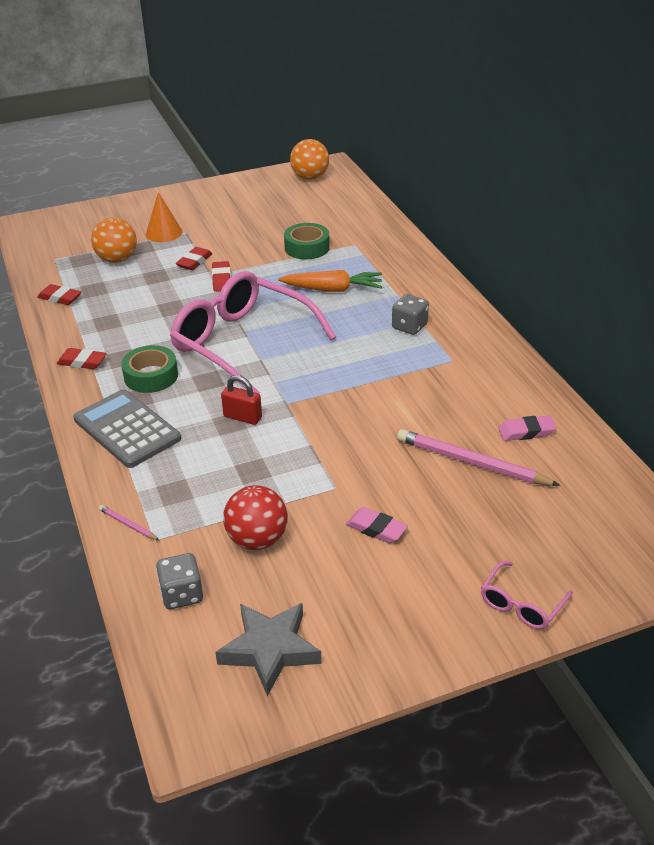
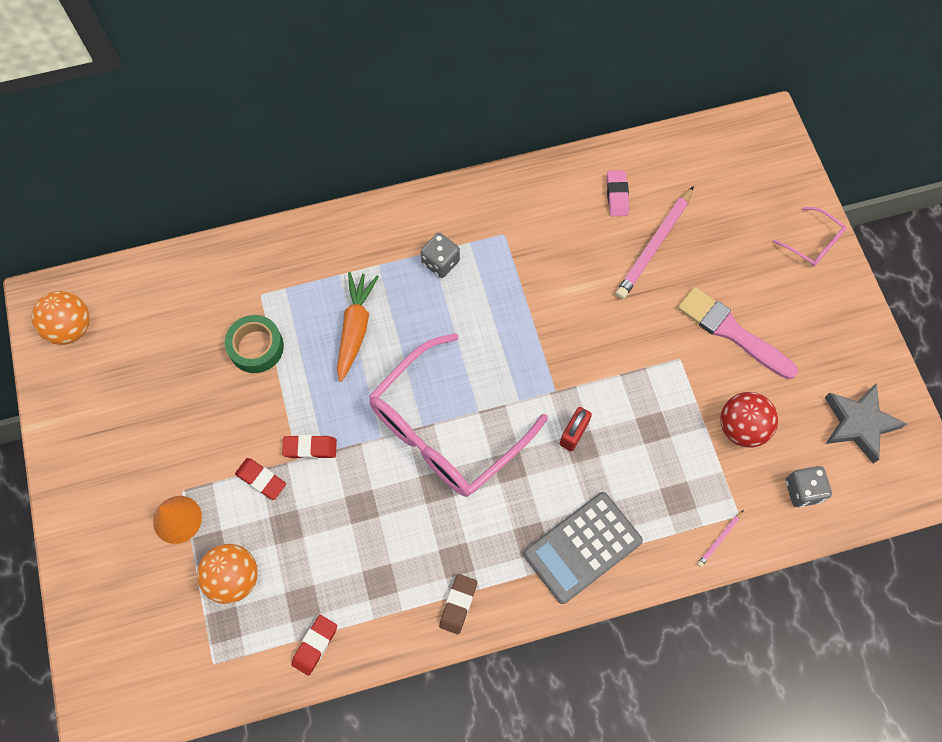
camera: 85 degrees left, 30 degrees up
red eraser [56,348,107,369] -> brown eraser [439,574,477,634]
green tape [121,345,178,393] -> none
pink eraser [346,507,408,543] -> pink brush [678,287,798,379]

